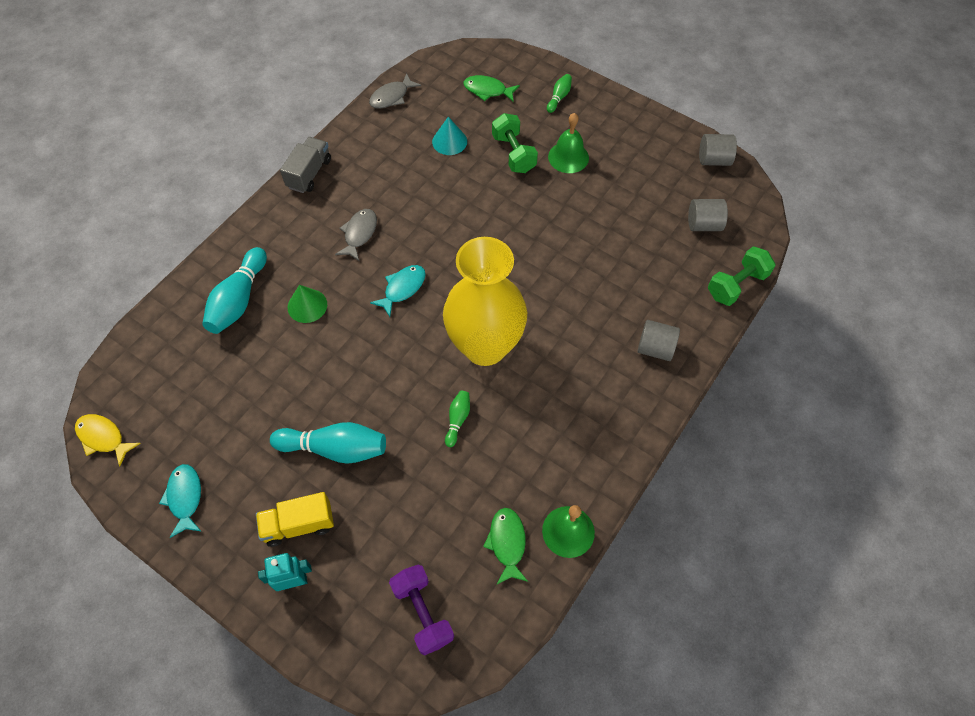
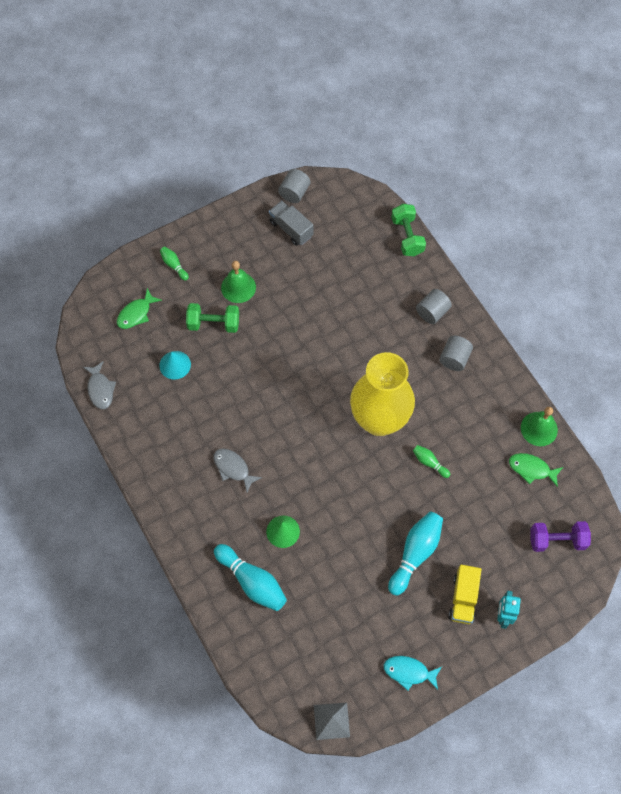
camera: 65 degrees left, 5 degrees up
yellow fish [75,414,141,467] -> grey pyramid [314,702,350,740]
grey truck [280,137,331,193] -> grey truck moved to [269,201,313,246]
turquoise fish [370,265,426,317] -> none
grey cylinder [688,199,728,231] -> grey cylinder moved to [439,336,473,371]

